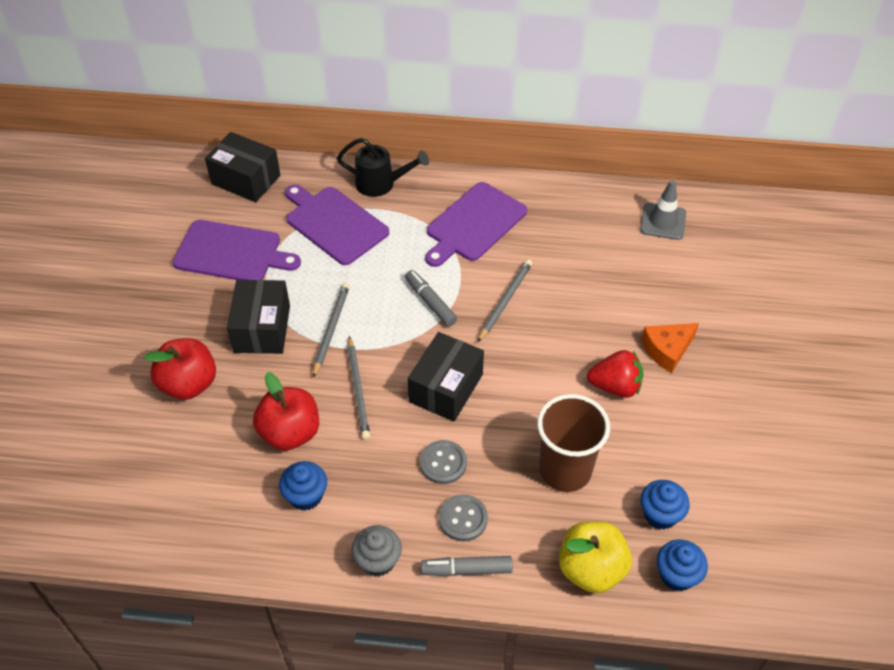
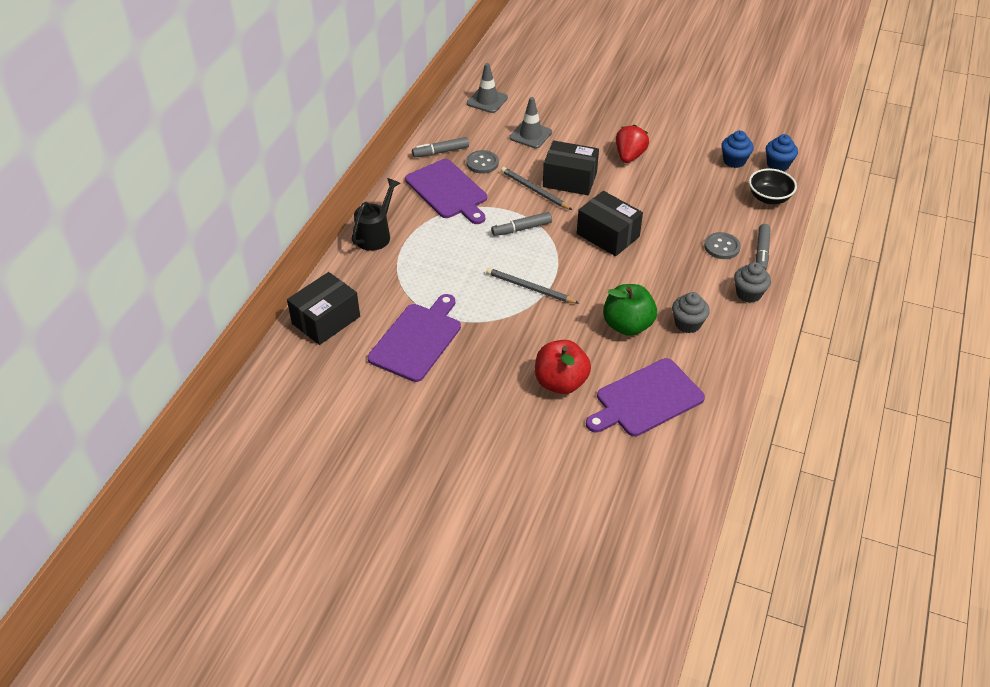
camera: 75 degrees left, 5 degrees down
black box [227,280,290,354] -> black box moved to [543,140,599,195]
red apple [253,372,319,451] -> green apple [603,284,657,336]
blue cupcake [279,461,327,511] -> grey cupcake [672,292,710,333]
purple cutting board [285,184,389,265] -> purple cutting board moved to [586,358,705,436]
grey pencil [347,336,370,439] -> none
grey button [420,440,467,484] -> grey button moved to [466,150,499,174]
brown cup [537,394,610,492] -> none
yellow apple [559,521,632,593] -> black bowl [749,168,797,204]
orange cheese [641,323,699,373] -> none
none -> grey marker [412,137,469,157]
none -> grey traffic cone [509,97,552,148]

